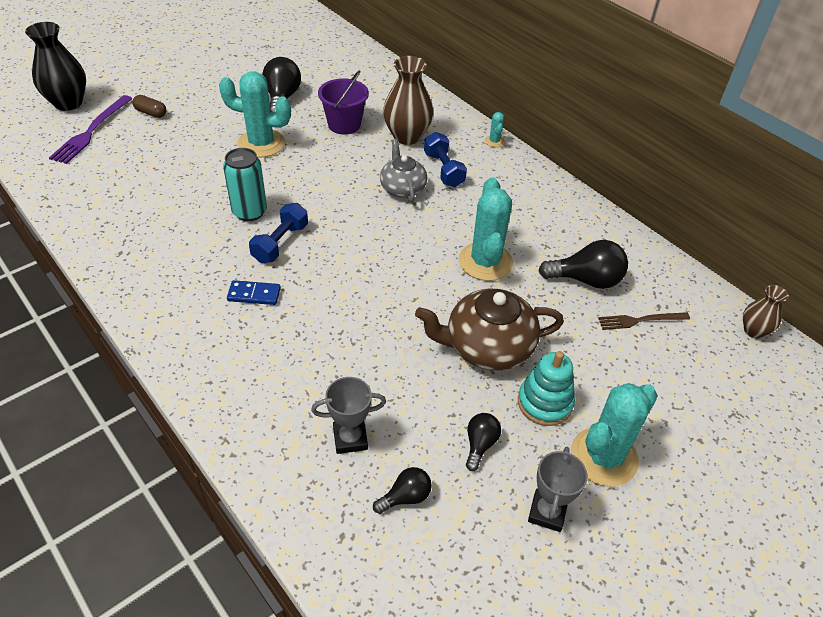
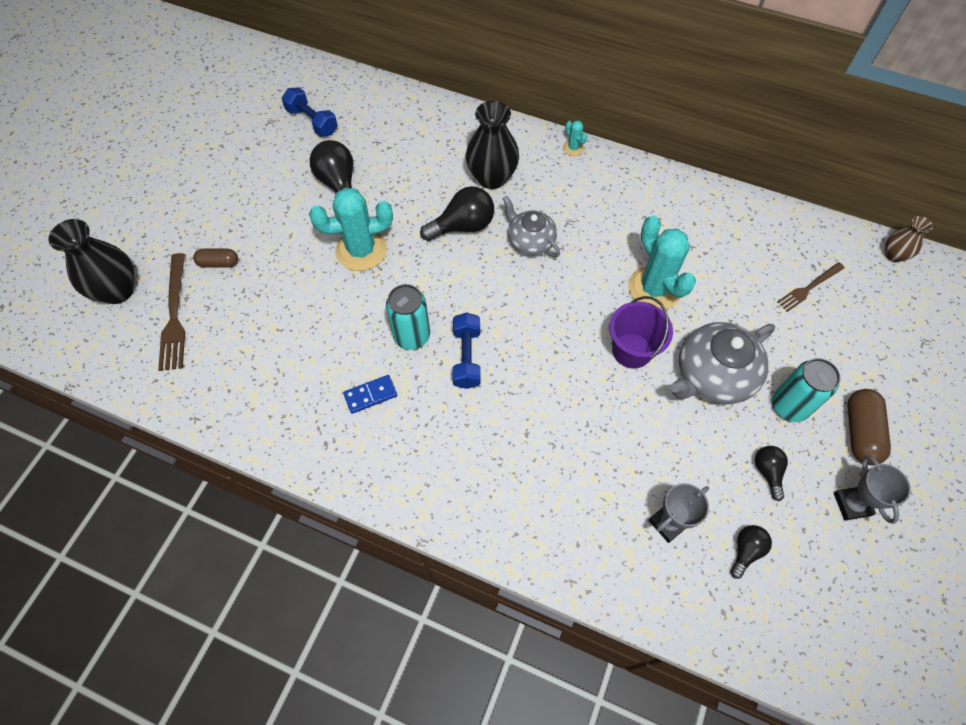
camera: 25 degrees left, 15 degrees up
purple fork [49,95,133,164] -> brown fork [158,253,185,371]
blue domino [227,280,281,305] -> blue domino moved to [343,375,397,414]
purple bucket [318,70,369,135] -> purple bucket moved to [609,296,673,369]
brown vase [383,56,433,145] -> black vase [466,101,519,189]
brown teapot [415,289,564,370] -> grey teapot [671,322,775,405]
blue dumbbell [424,132,467,187] -> blue dumbbell moved to [282,87,338,137]
turquoise stacking toy [518,351,575,426] -> turquoise can [772,358,841,422]
black light bulb [538,240,628,289] -> black light bulb moved to [420,186,494,241]
turquoise cactus [571,383,658,487] -> brown capsule [847,389,891,465]

